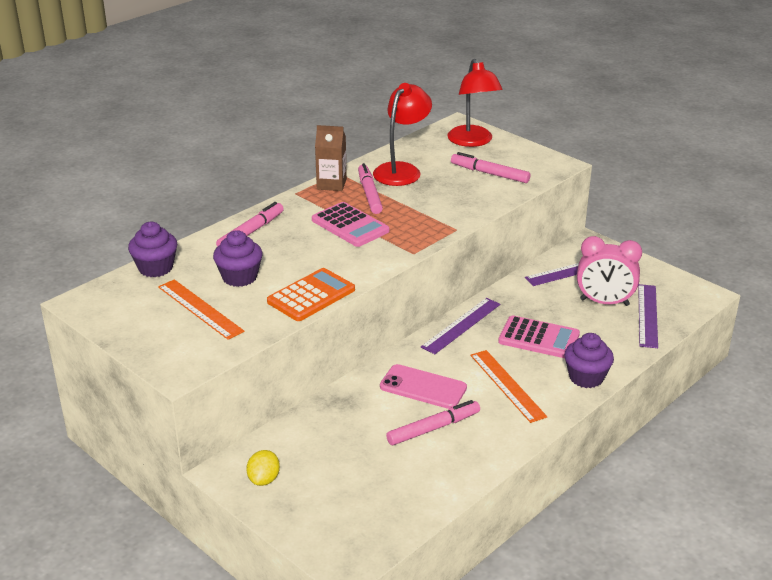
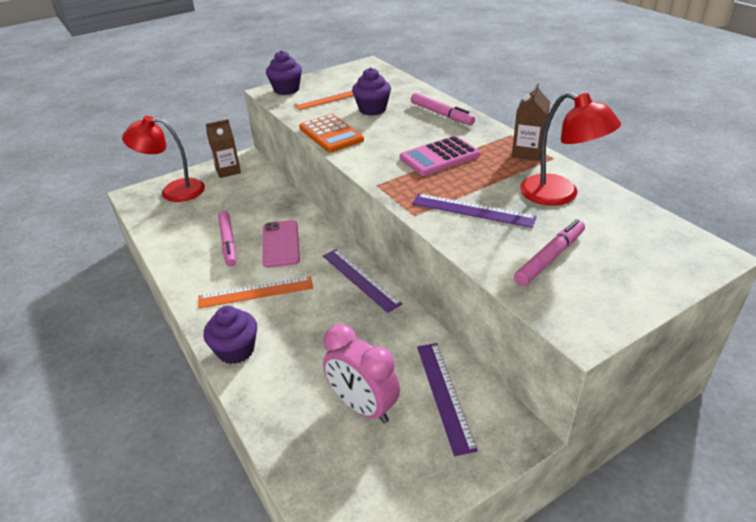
camera: 105 degrees right, 5 degrees up
purple cupcake [128,222,177,277] -> purple cupcake moved to [266,50,302,95]
yellow lemon [246,450,280,486] -> brown carton [206,119,241,178]
pink marker [358,163,383,214] -> none
pink phone [380,364,467,409] -> pink phone turned 45 degrees counterclockwise [262,220,300,268]
red lamp [447,59,503,147] -> red lamp moved to [122,116,205,202]
pink calculator [498,315,580,358] -> none
pink clock [577,236,642,306] -> pink clock turned 75 degrees counterclockwise [323,324,400,423]
purple ruler [638,284,658,348] -> purple ruler moved to [412,194,537,228]

